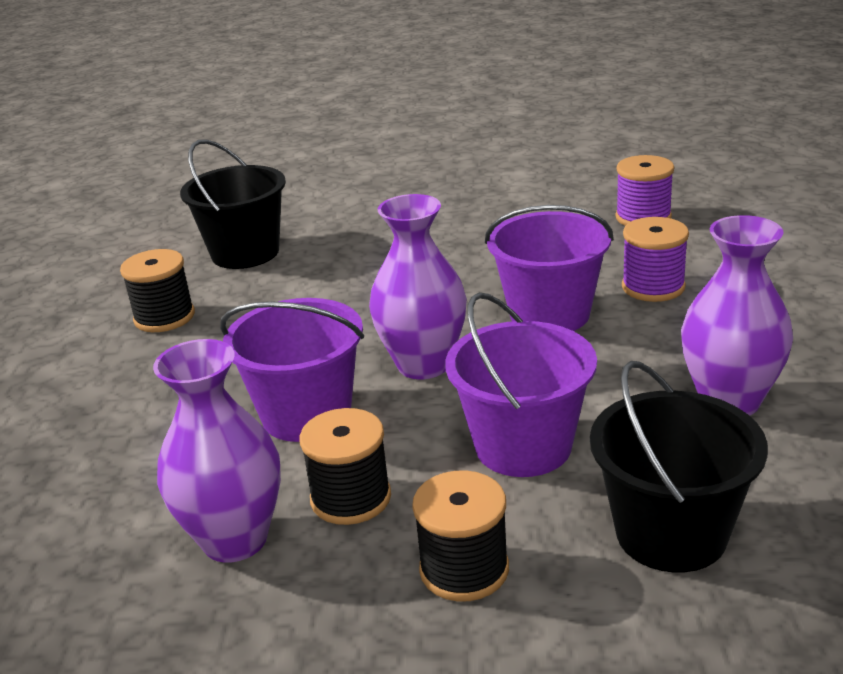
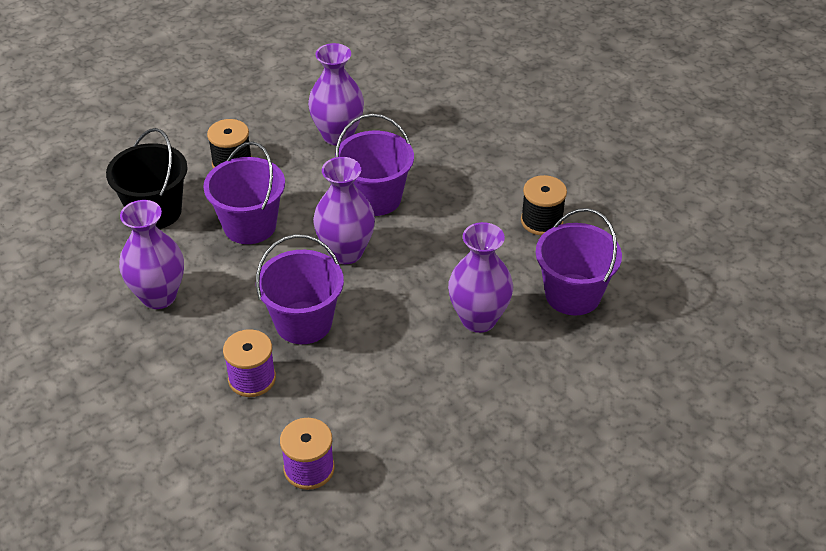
camera: 140 degrees right, 15 degrees up
black bucket [180,139,286,269] -> purple bucket [536,208,622,315]
black spool [300,408,391,525] -> none
none -> purple vase [448,222,513,333]

